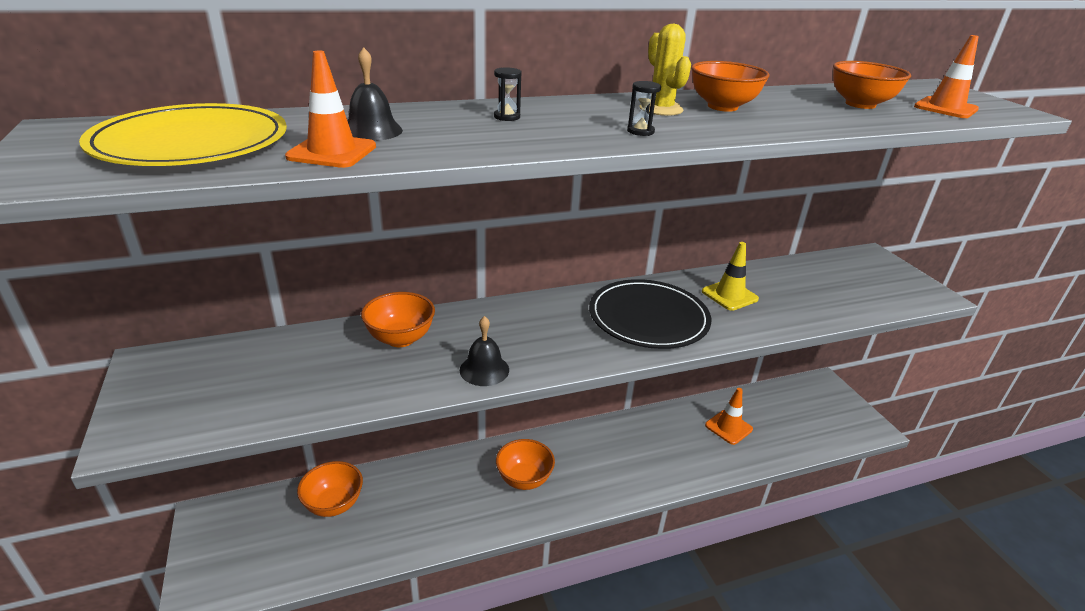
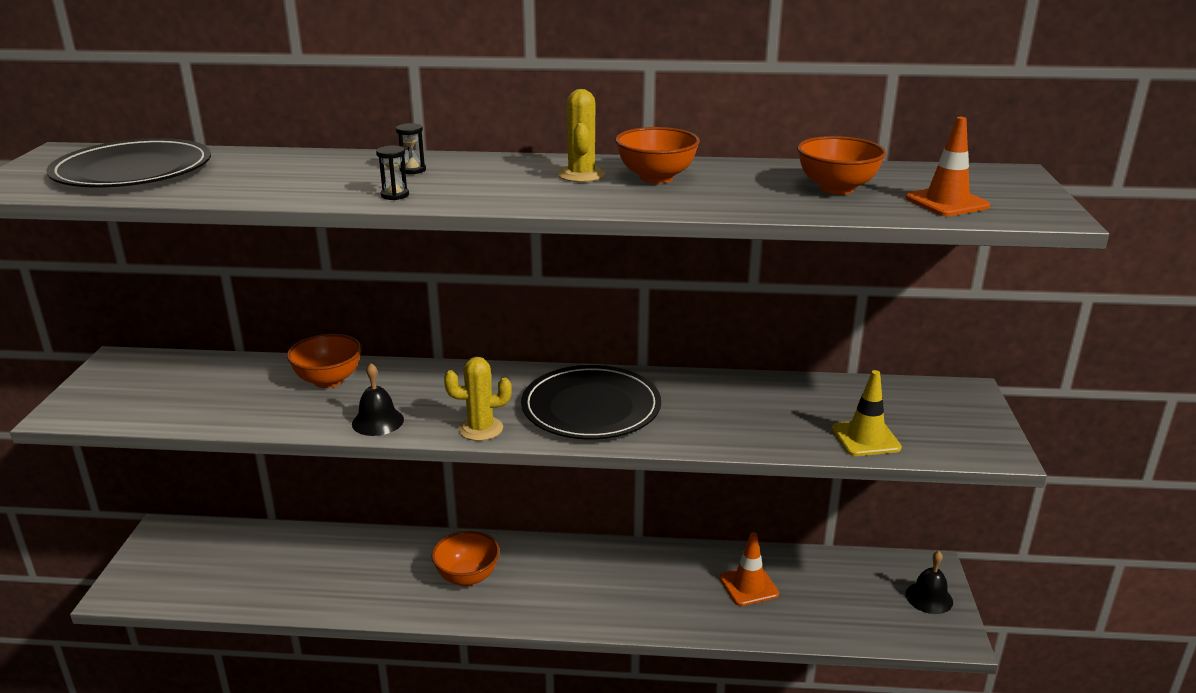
camera: 25 degrees right, 5 degrees down
yellow plate [79,103,287,166] -> black plate [46,138,211,188]
orange traffic cone [285,50,376,168] -> none
orange bowl [297,461,363,517] -> none
black bell [347,47,403,141] -> black bell moved to [906,551,953,614]
black hourglass [627,81,661,136] -> black hourglass moved to [376,146,409,200]
yellow traffic cone [702,242,759,311] -> yellow traffic cone moved to [832,370,902,456]
none -> yellow cactus [444,357,512,441]

